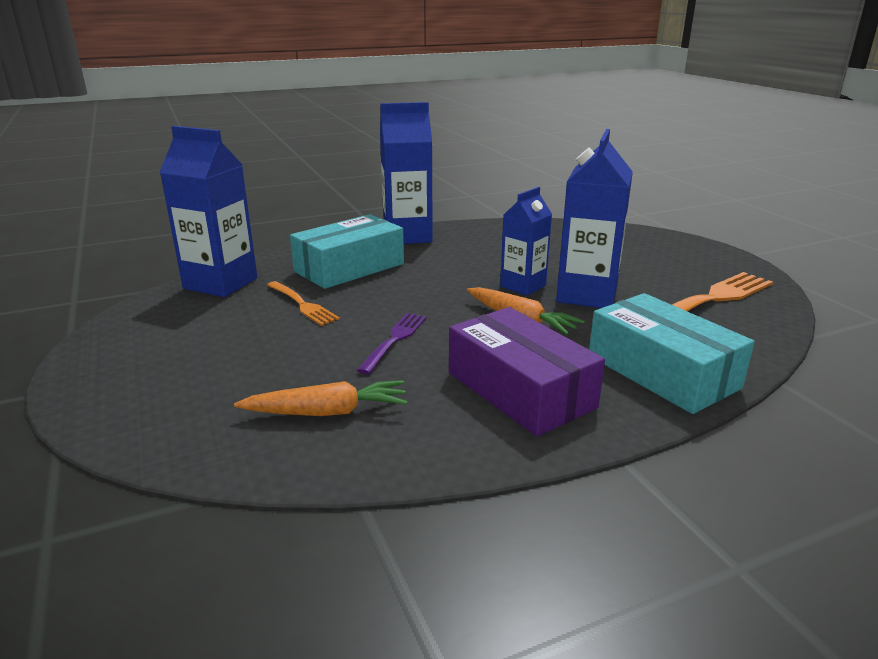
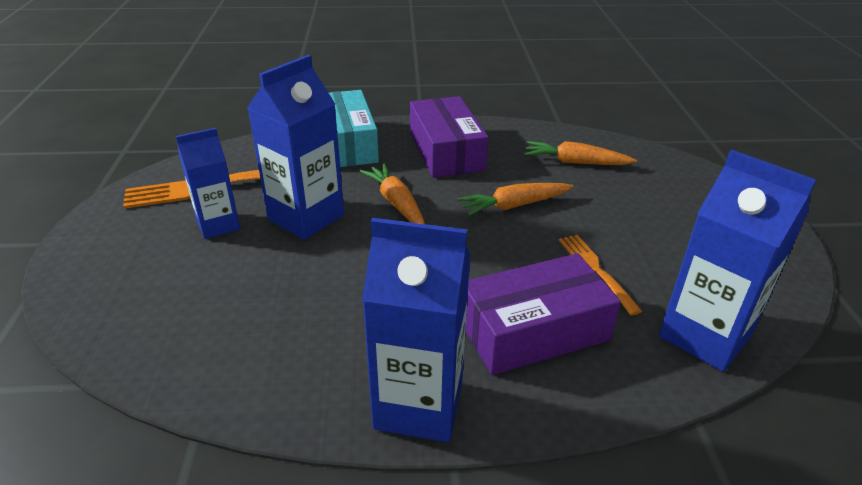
camera: 160 degrees left, 10 degrees up
turquoise box [290,214,404,289] -> purple box [465,253,621,375]
purple fork [357,313,427,374] -> orange carrot [458,183,574,216]
blue carton [500,187,552,296] -> blue carton moved to [176,128,240,239]

